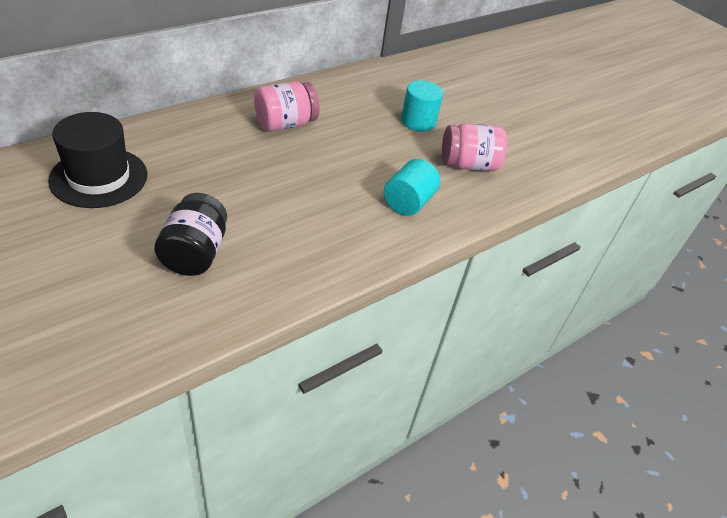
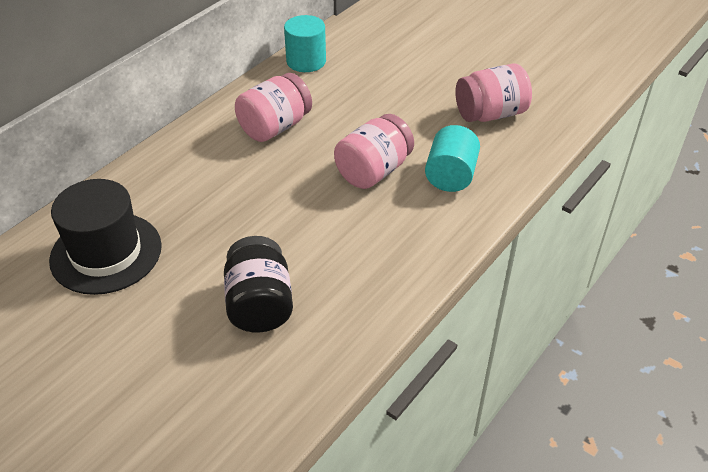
camera: 10 degrees left, 0 degrees up
turquoise cylinder [401,80,443,132] -> turquoise cylinder moved to [284,15,326,72]
none -> pink jar [334,114,414,189]

